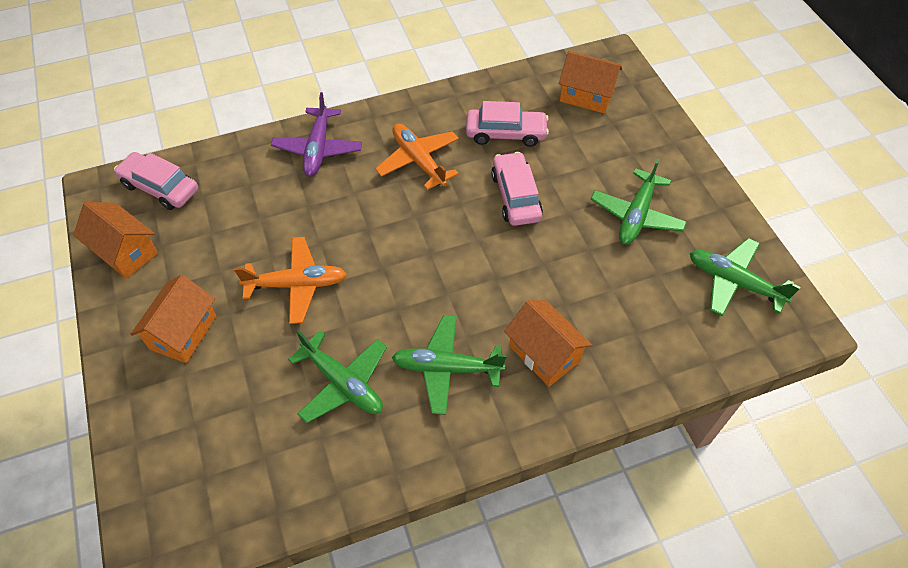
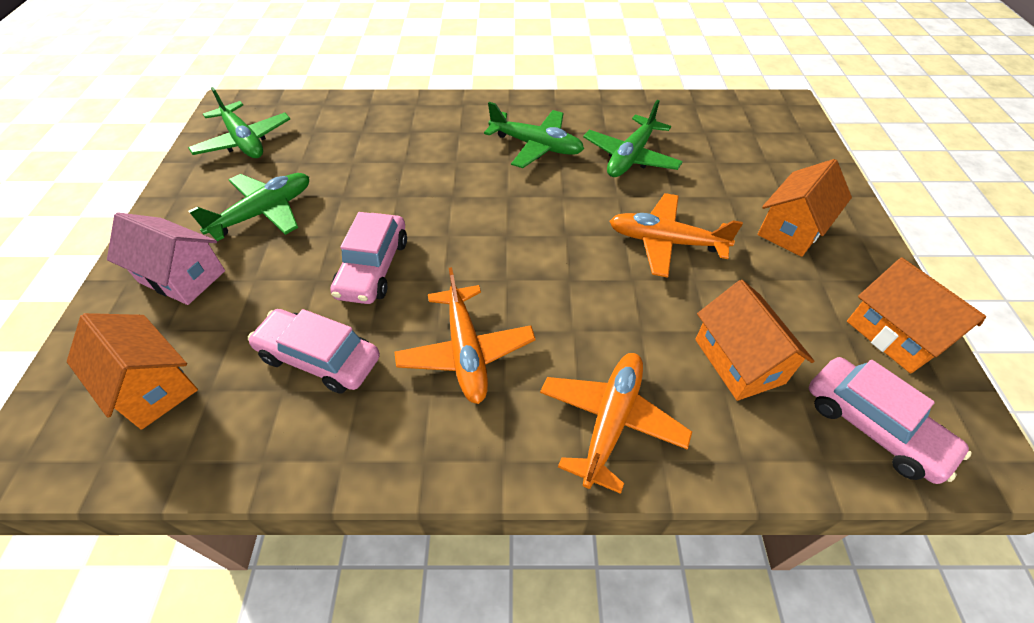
camera: 160 degrees left, 5 degrees down
purple plane [271,92,362,177] -> orange plane [540,353,692,494]
green plane [288,330,387,423] -> green plane turned 120 degrees counterclockwise [583,100,683,177]
orange house [504,300,592,387] -> orange house moved to [695,280,814,401]
none -> pink house [107,212,225,305]

